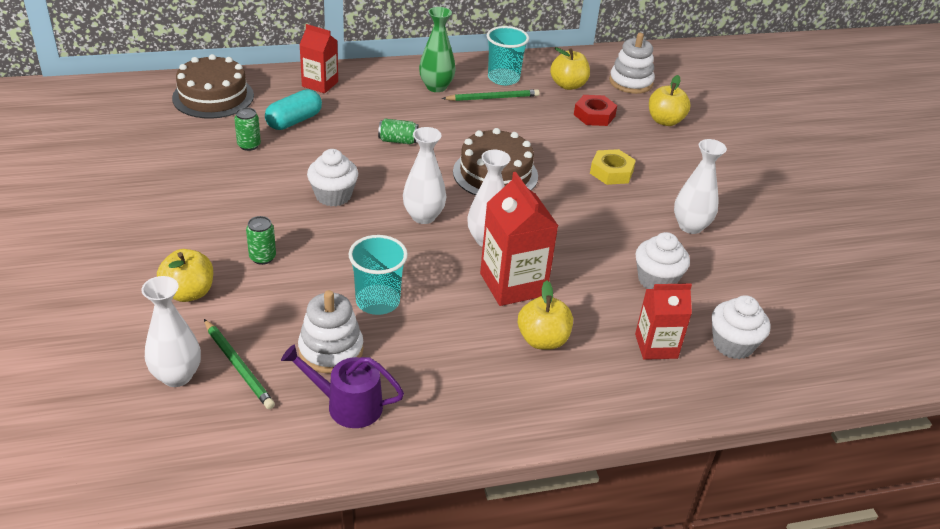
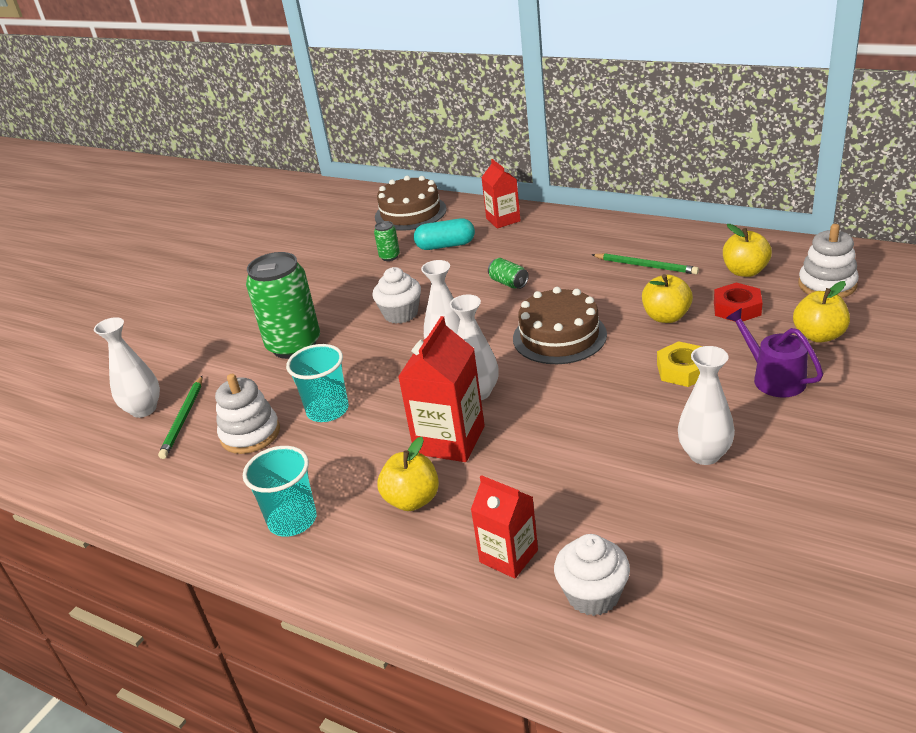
camera: 50 degrees right, 5 degrees down
yellow apple [157,249,213,302] -> yellow apple moved to [642,274,693,323]
green can [246,216,276,265] -> green can [246,252,320,359], size x2.32
purple watering can [281,345,404,428] -> purple watering can moved to [726,308,823,397]
green vase [419,7,456,92] -> none
turquoise cup [487,26,529,85] -> turquoise cup moved to [243,446,317,537]
white cupcake [635,232,690,289] -> none

